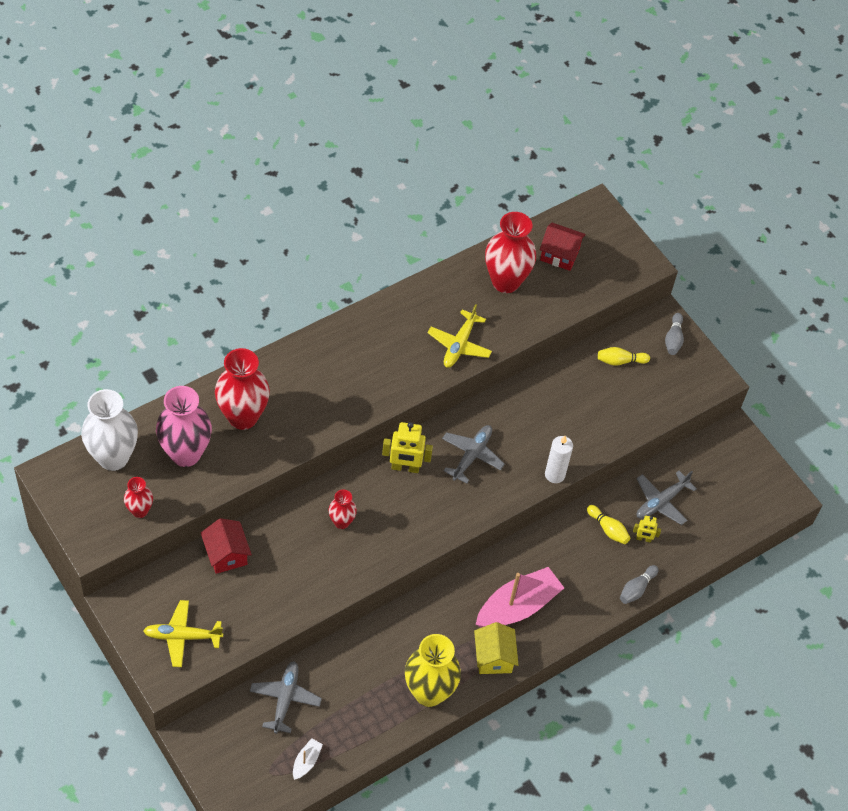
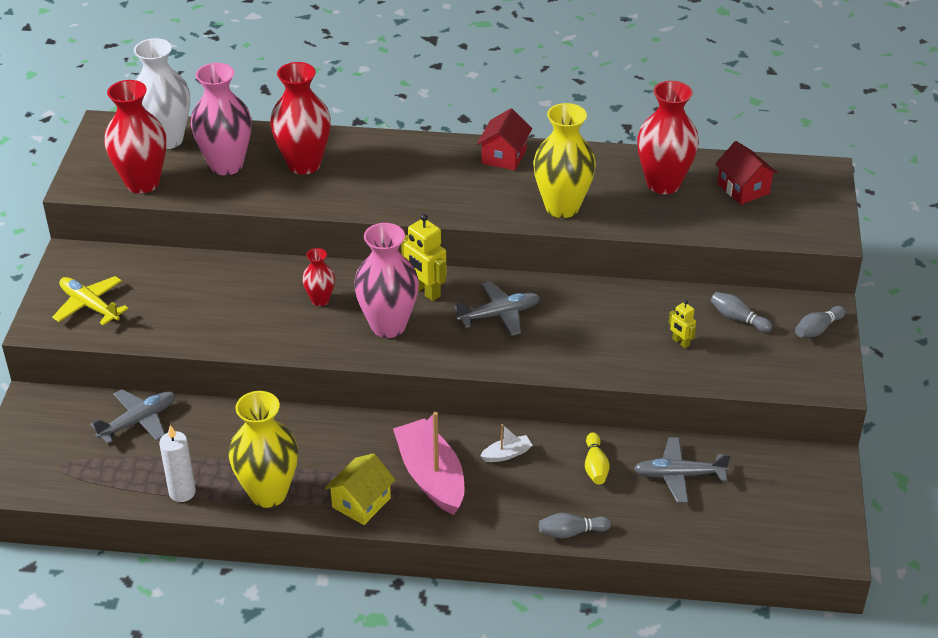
camera: 45 degrees right, 15 degrees down
red vase [124,477,153,518] -> red vase [104,80,166,193], size x1.93
red house [201,518,252,574] -> red house moved to [477,108,532,170]
white boat [293,738,323,780] -> white boat moved to [480,424,533,462]
yellow plane [428,304,492,368] -> yellow vase [533,103,596,218]
pink boat [475,567,564,628] -> pink boat turned 120 degrees counterclockwise [393,412,465,515]
white candle [545,436,573,483] -> white candle moved to [159,425,196,502]
yellow bowling pin [598,347,650,366] -> grey bowling pin [711,292,772,332]
yellow robot [633,516,661,543] -> yellow robot moved to [669,300,696,348]
none -> pink vase [354,223,419,338]

